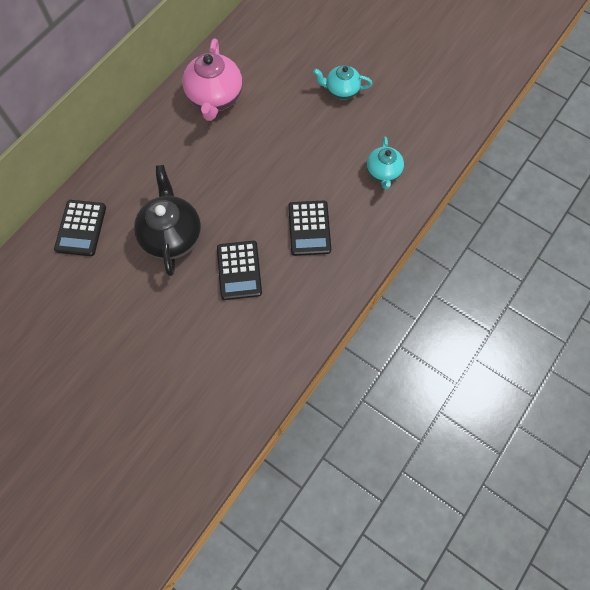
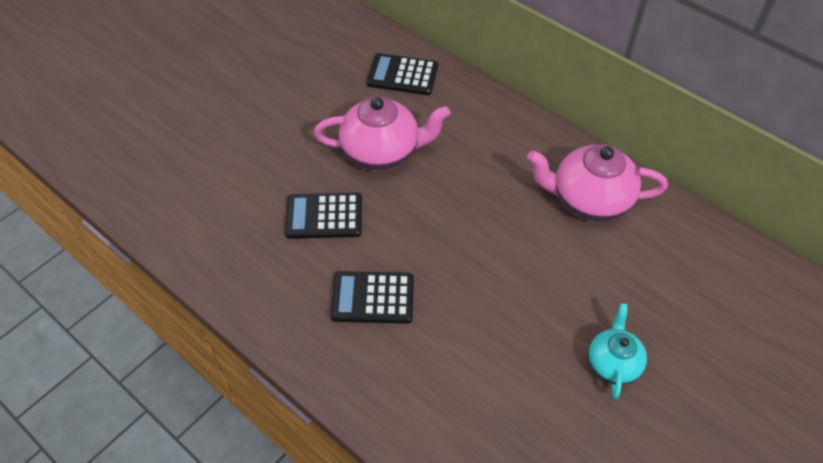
camera: 95 degrees right, 15 degrees down
black teapot [134,165,201,276] -> pink teapot [314,96,450,171]
turquoise teapot [367,137,404,189] -> none

